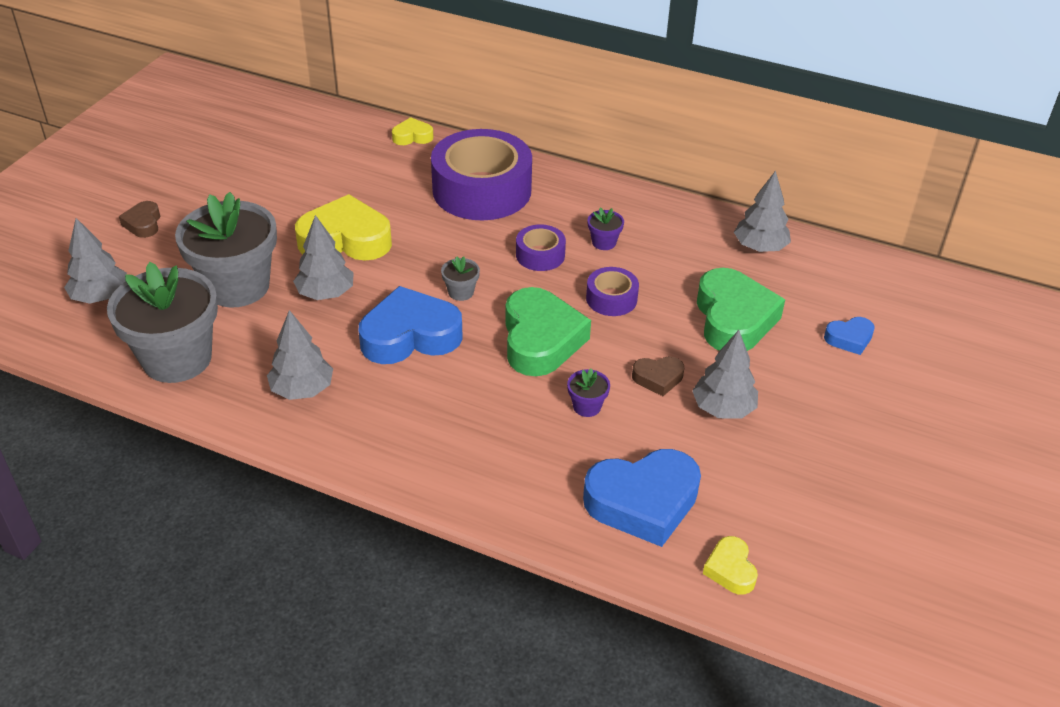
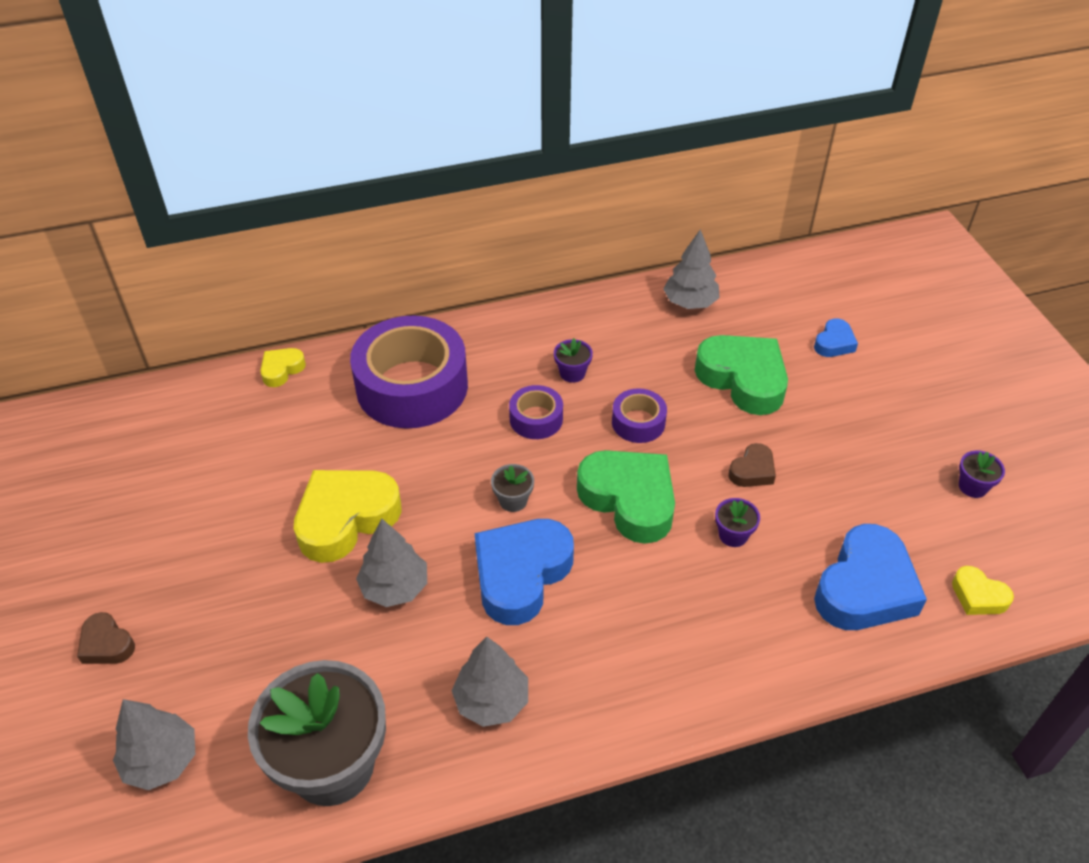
camera: 40 degrees left, 5 degrees up
grey flower pot [175,192,277,307] -> none
grey tree [692,330,758,419] -> none
none -> purple flower pot [959,450,1005,498]

